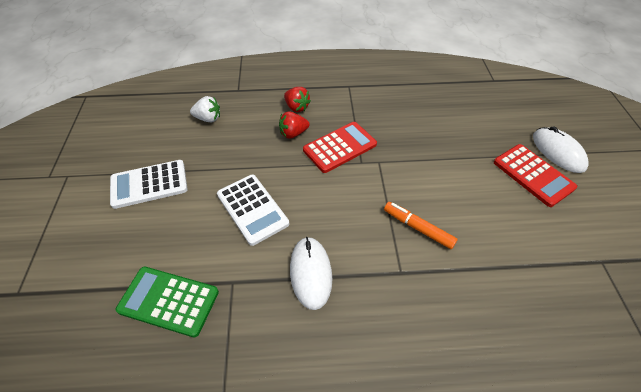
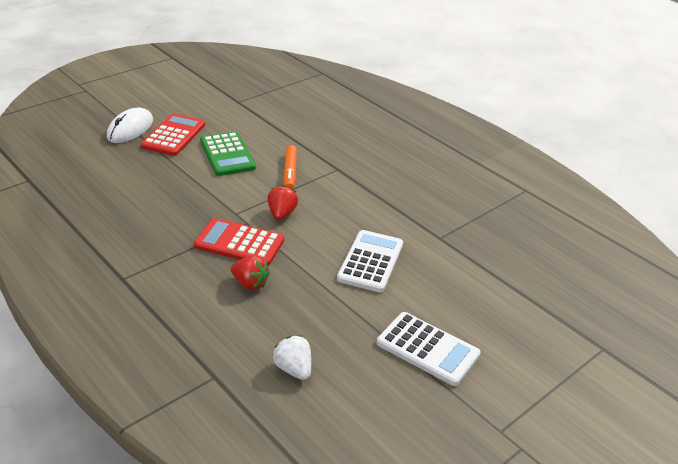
camera: 130 degrees left, 15 degrees down
green calculator [116,267,219,337] -> green calculator moved to [200,131,256,176]
red strawberry [284,87,311,112] -> red strawberry moved to [267,185,298,220]
white mouse [290,237,332,310] -> none

